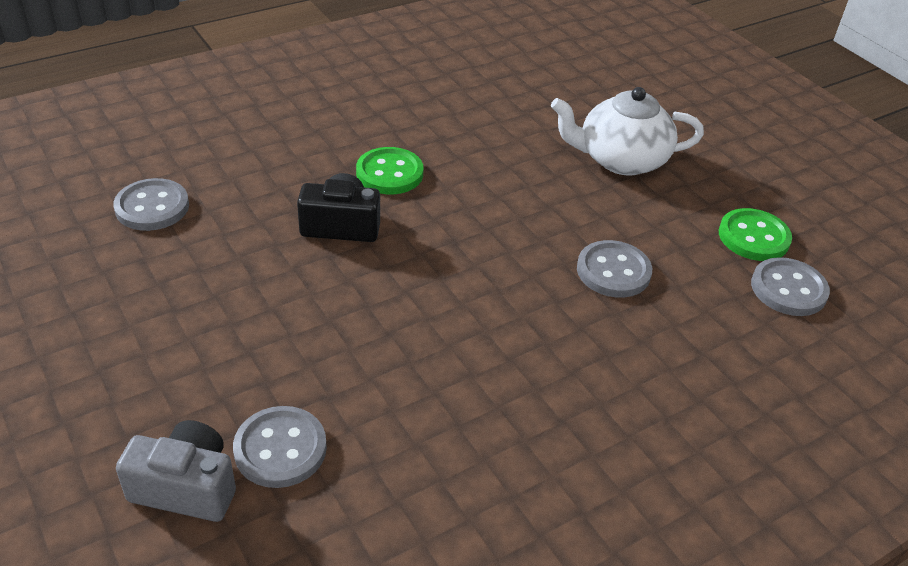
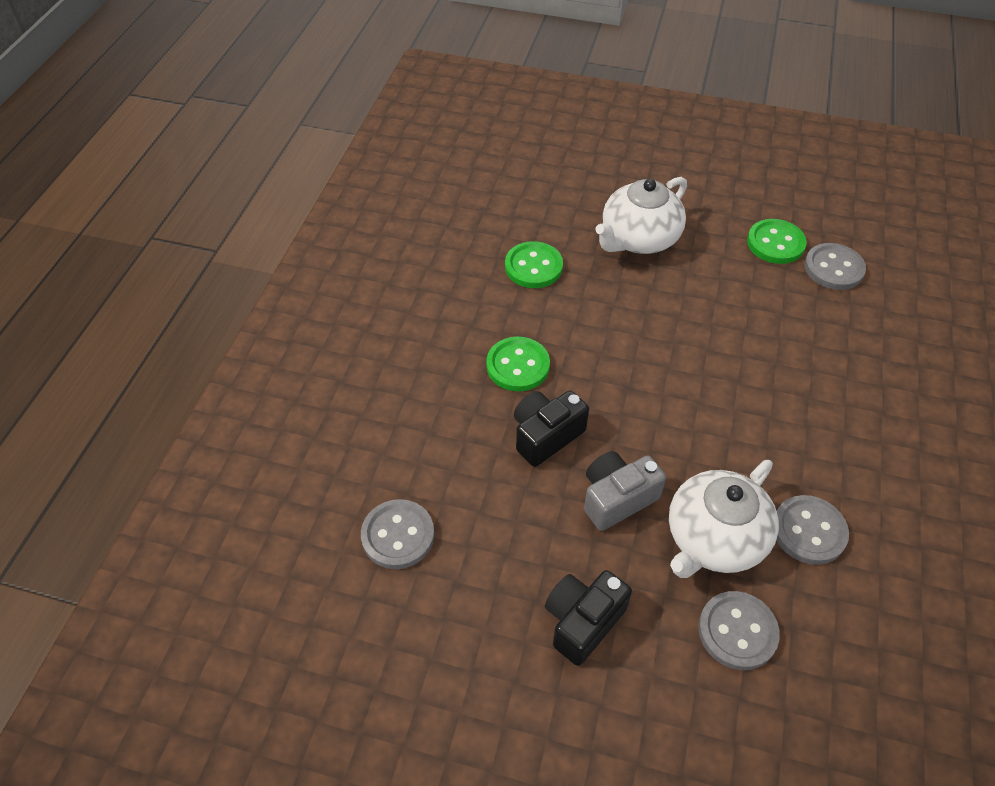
camera: 40 degrees left, 10 degrees up
grey camera [116,420,236,522] -> grey camera moved to [584,451,666,531]
grey button [577,240,652,298] -> grey button moved to [776,495,849,565]
none -> green button [505,241,563,288]
none -> black camera [545,570,632,666]
none -> white teapot [669,460,779,578]

